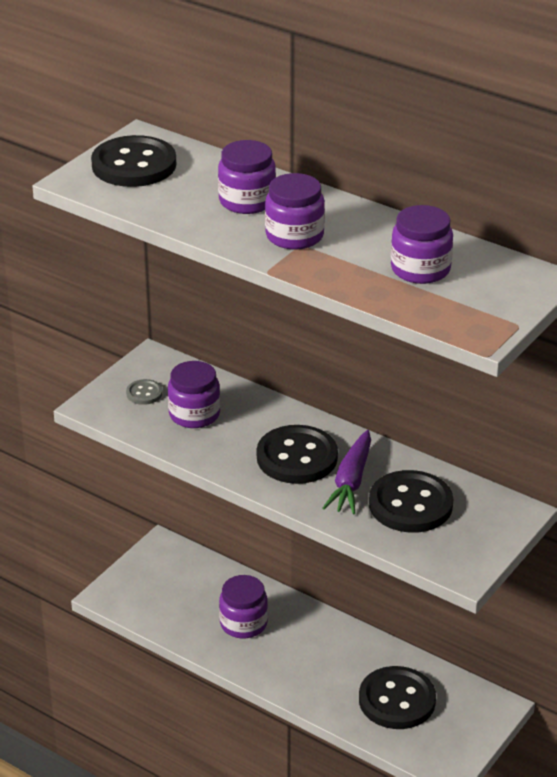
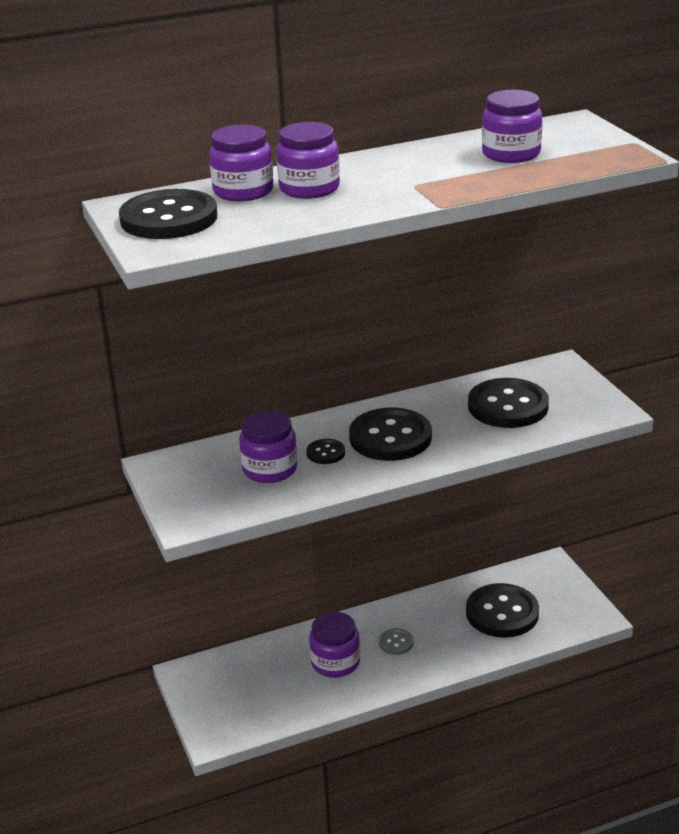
camera: 55 degrees left, 5 degrees down
grey button [126,379,163,405] -> grey button moved to [379,628,413,655]
purple jar [265,173,325,250] -> purple jar moved to [209,125,273,201]
purple carrot [323,430,371,514] -> none
none -> black button [306,439,345,464]

